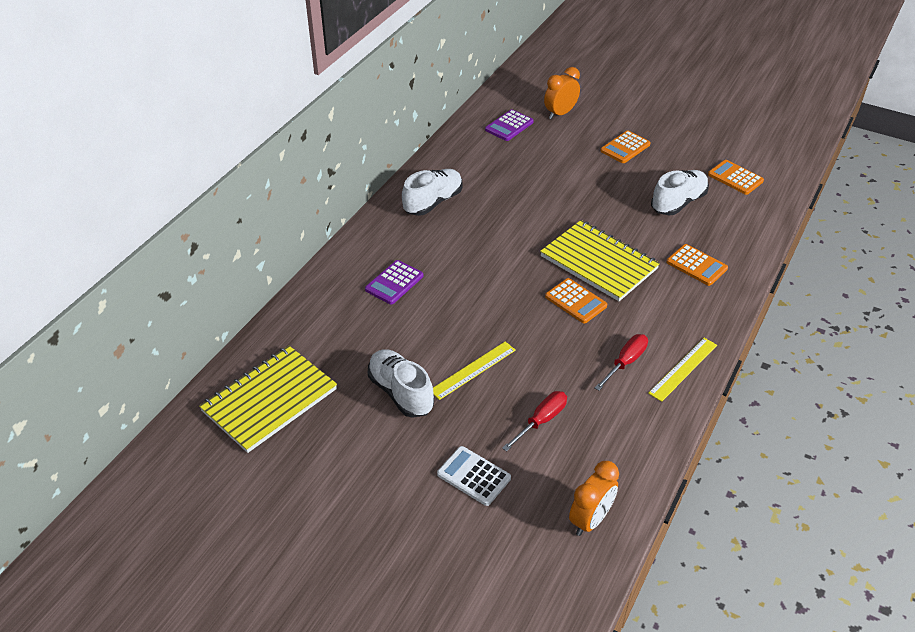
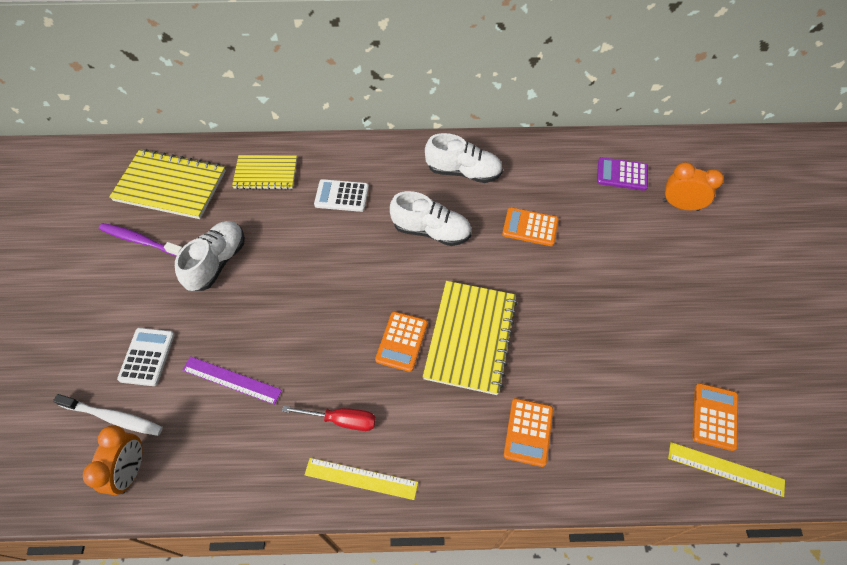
camera: 60 degrees right, 15 degrees up
purple calculator [365,260,423,305] -> white calculator [314,179,369,212]
yellow ruler [433,341,516,400] -> yellow ruler moved to [668,442,785,497]
red screwdriver [502,391,567,452] -> purple ruler [182,356,282,405]
orange clock [569,461,619,536] -> orange clock turned 90 degrees counterclockwise [83,425,143,495]
orange calculator [600,131,651,163] -> orange calculator moved to [502,207,559,246]
white shoe [651,170,709,215] -> white shoe moved to [390,191,471,246]
none -> white toothbrush [53,394,163,436]
none -> purple toothbrush [99,223,182,256]
none -> yellow notebook [232,155,297,190]

